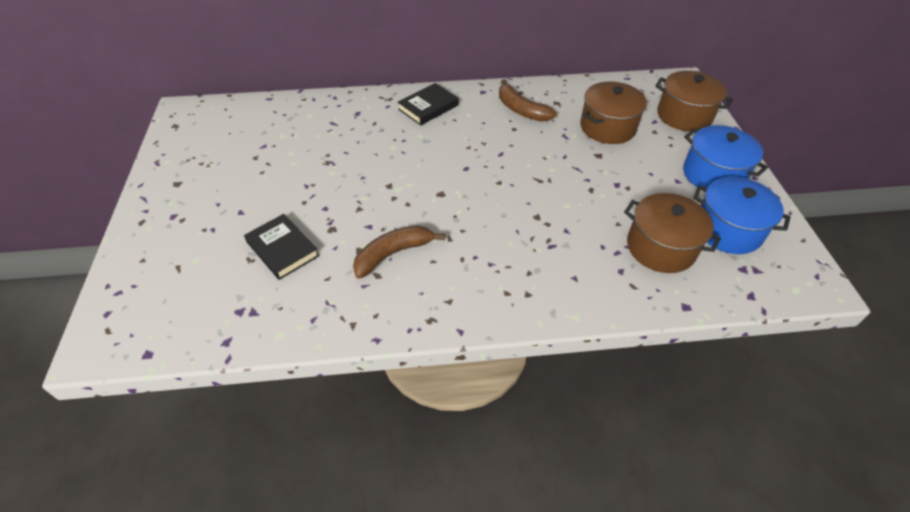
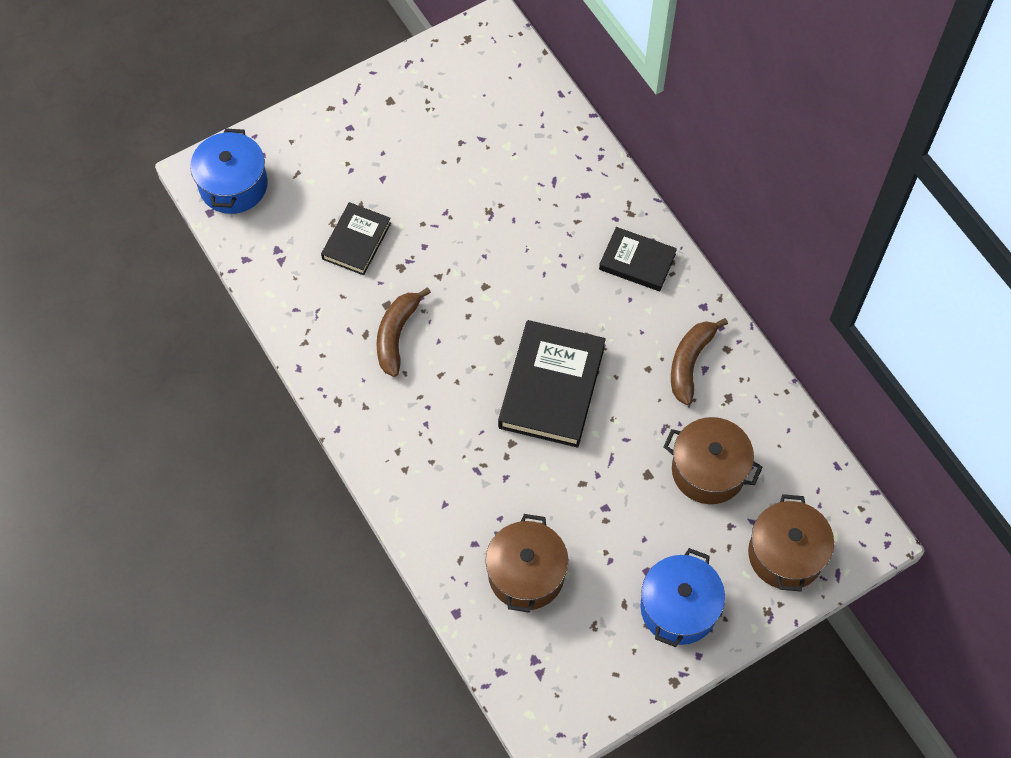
camera: 65 degrees right, 15 degrees up
brown banana [353,225,445,279] -> brown banana turned 105 degrees counterclockwise [377,287,431,377]
blue pot [693,177,791,254] -> blue pot moved to [190,128,268,214]
none -> black book [498,320,606,448]

